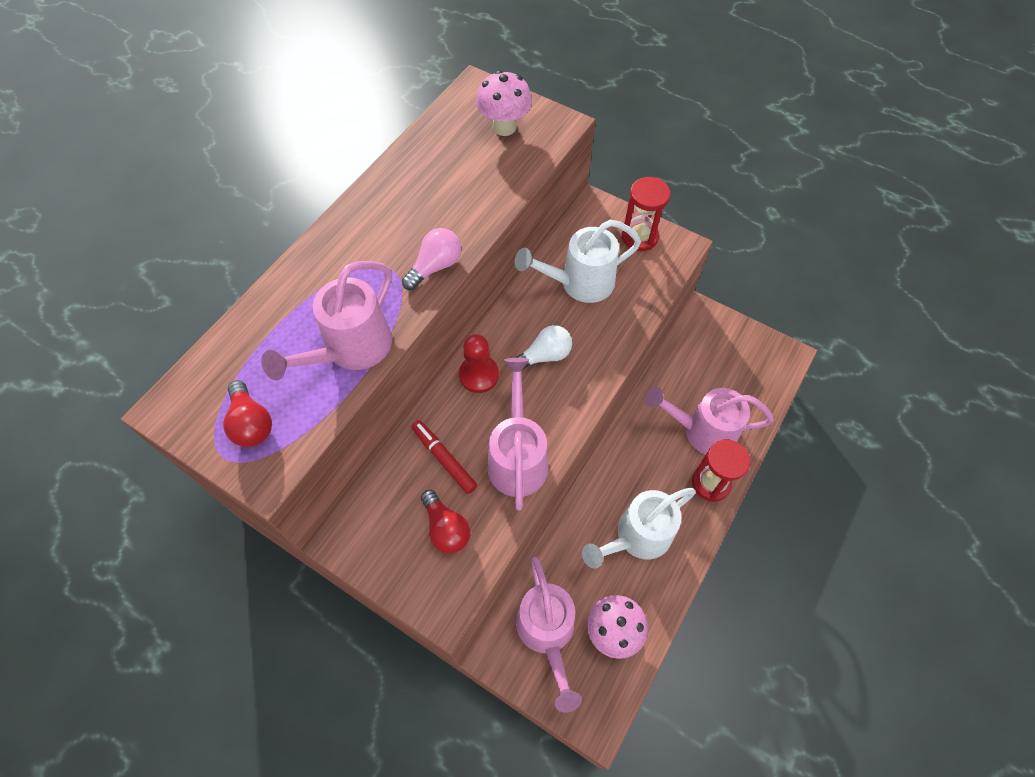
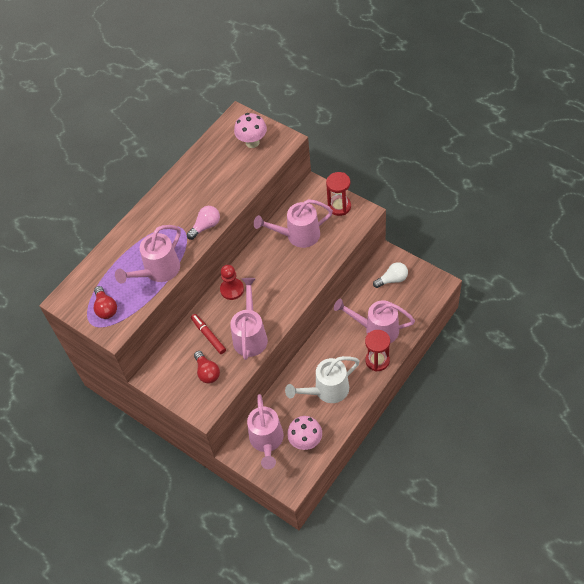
camera: 10 degrees right, 5 degrees down
white watering can [515,220,641,303] -> pink watering can [254,199,333,248]
white light bulb [515,325,572,369] -> white light bulb moved to [373,262,408,288]

